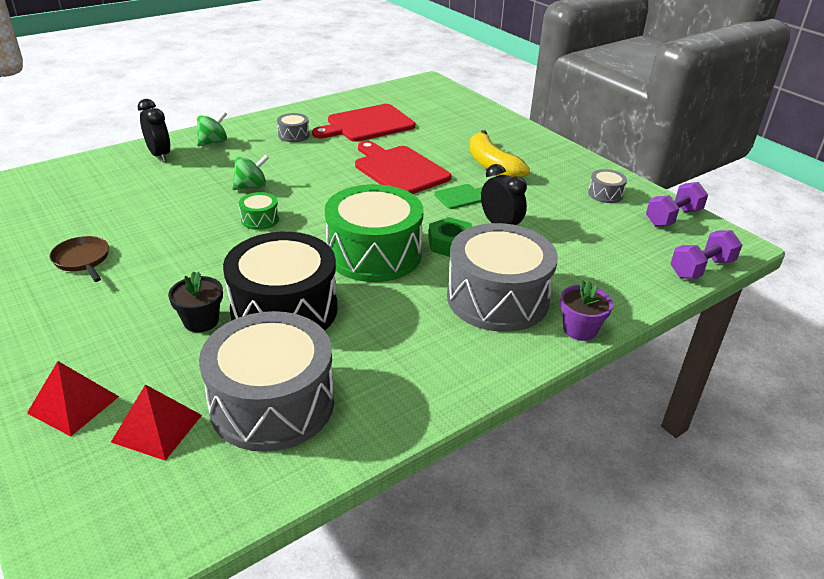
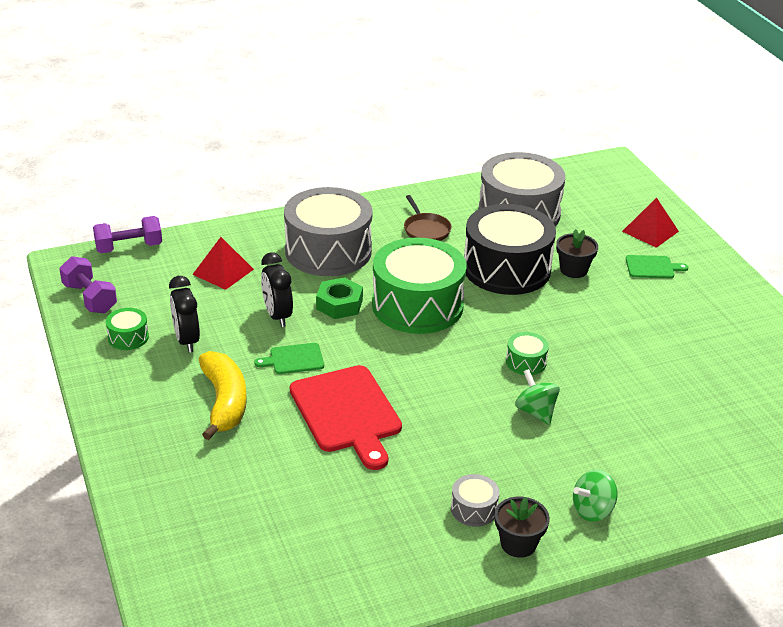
camera: 165 degrees left, 0 degrees up
brown pan [50,236,109,282] -> brown pan moved to [404,195,452,241]
red pyramid [111,384,202,461] -> red pyramid moved to [192,237,254,290]
black clock [138,99,170,162] -> black clock moved to [169,276,200,353]
green spinning top [232,155,269,190] -> green spinning top turned 75 degrees clockwise [515,369,560,425]
red cutting board [312,104,415,142] -> none
purple flower pot [560,281,613,341] -> none
grey drum [588,169,627,203] -> green drum [106,308,149,350]
purple dumbbell [646,182,708,227] -> purple dumbbell turned 75 degrees clockwise [59,256,117,313]
none -> black flower pot [495,496,550,558]
none -> green cutting board [626,255,688,278]

